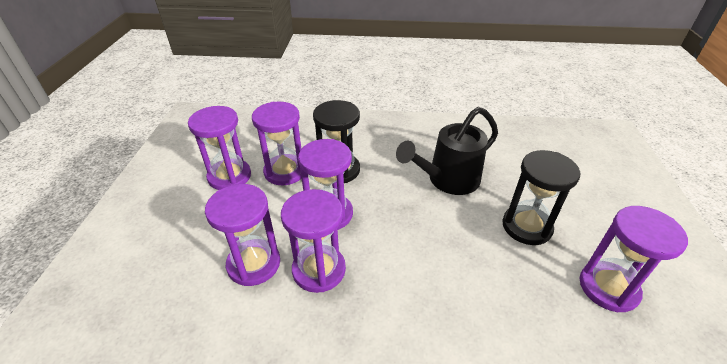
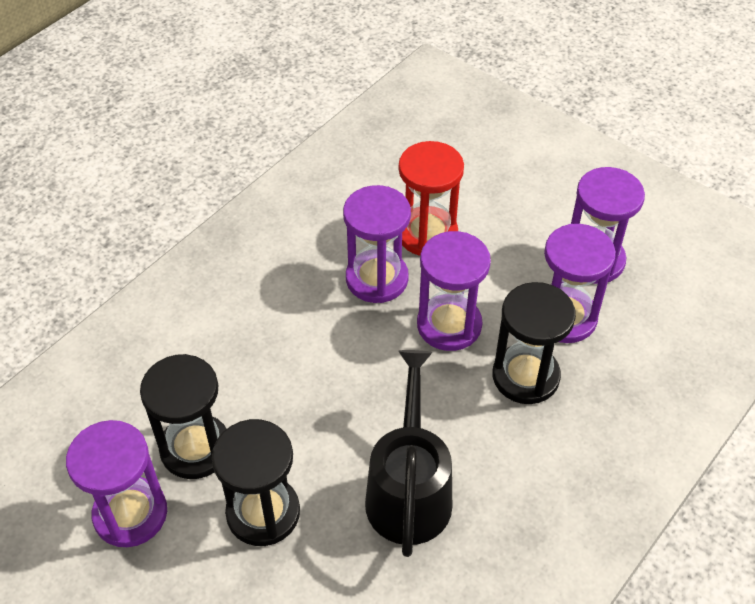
camera: 125 degrees right, 10 degrees up
purple hourglass [205,184,280,286] -> red hourglass [398,141,464,256]
none -> black hourglass [140,354,227,479]

